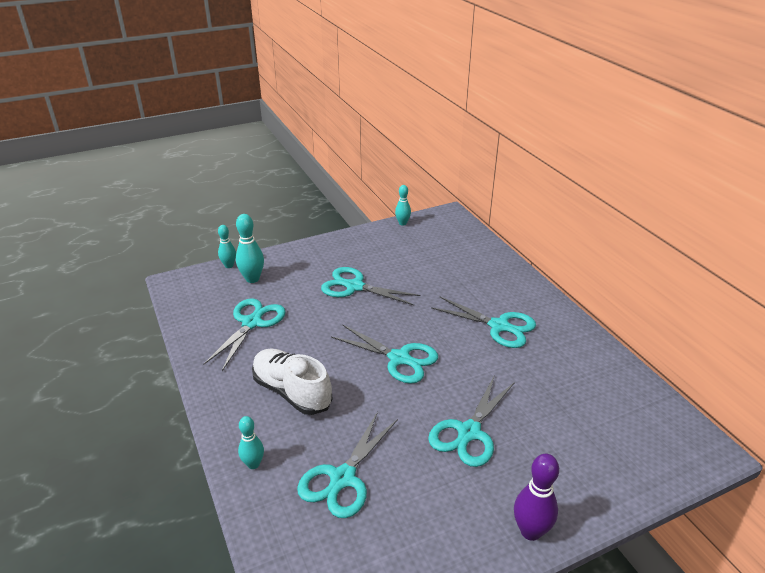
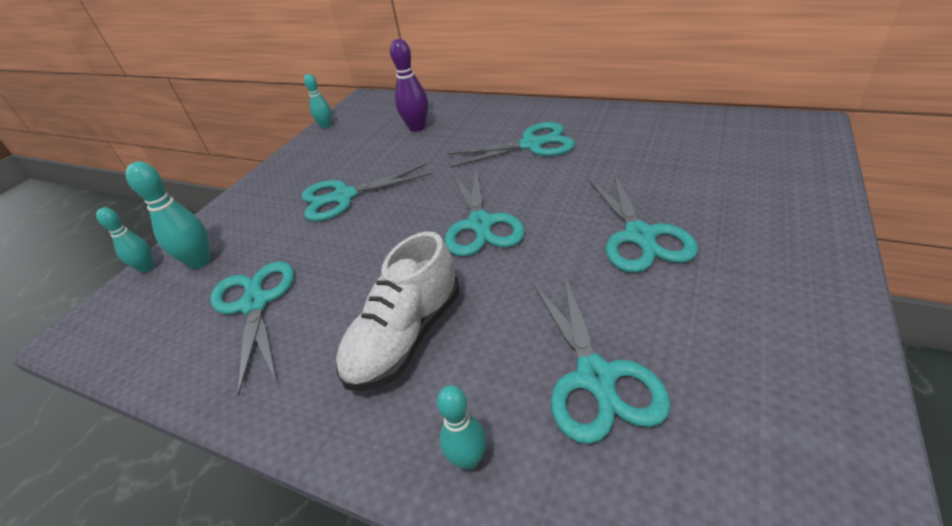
camera: 35 degrees left, 5 degrees up
white shoe [252,349,333,415] -> white shoe turned 60 degrees counterclockwise [336,231,460,391]
turquoise scissors [331,324,438,384] -> turquoise scissors turned 90 degrees clockwise [445,168,525,257]
purple bowling pin [514,454,559,541] -> purple bowling pin moved to [390,39,428,132]

